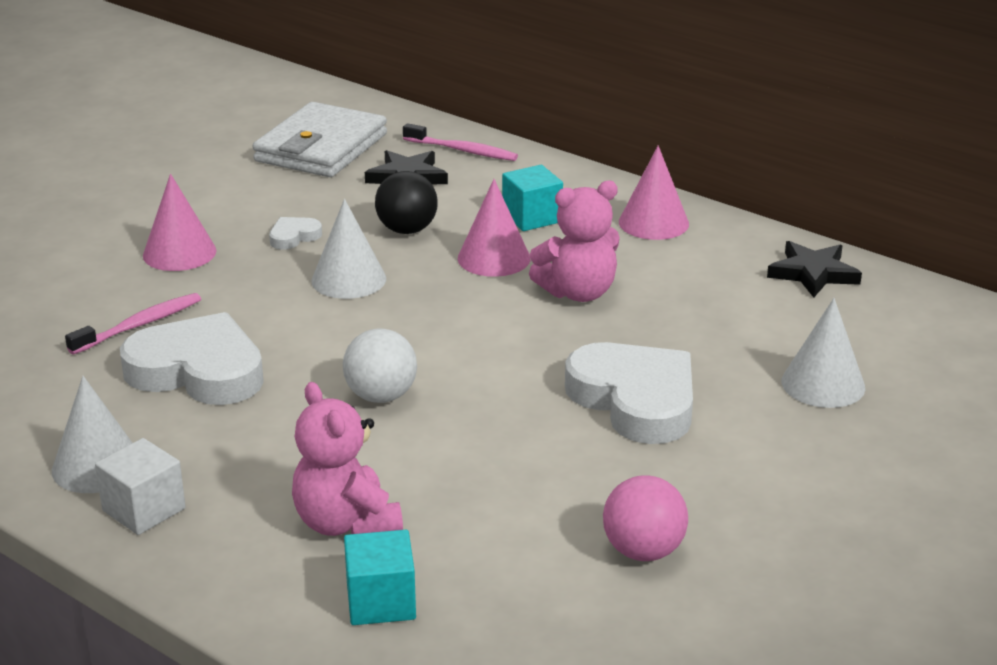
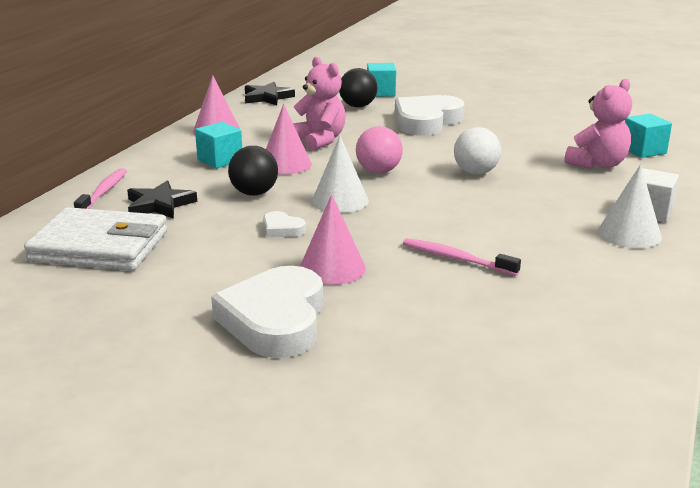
camera: 105 degrees left, 5 degrees down
white heart [120,312,264,405] -> white heart moved to [211,266,323,358]
pink ball [603,475,688,561] -> pink ball moved to [356,126,403,174]
white cone [782,298,865,408] -> turquoise cube [367,63,396,97]
none -> black ball [339,68,377,107]

